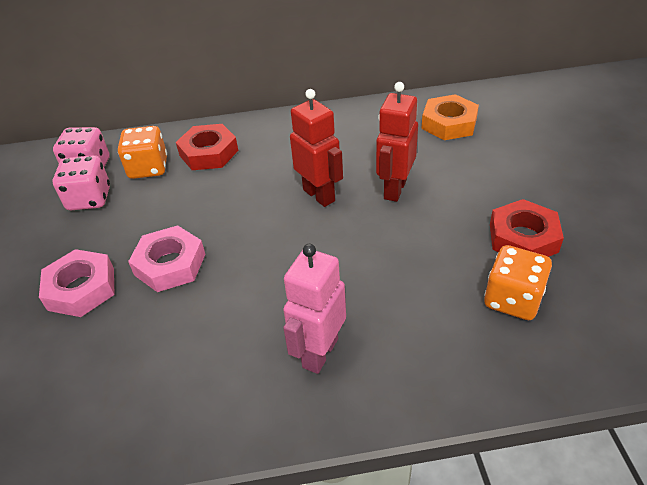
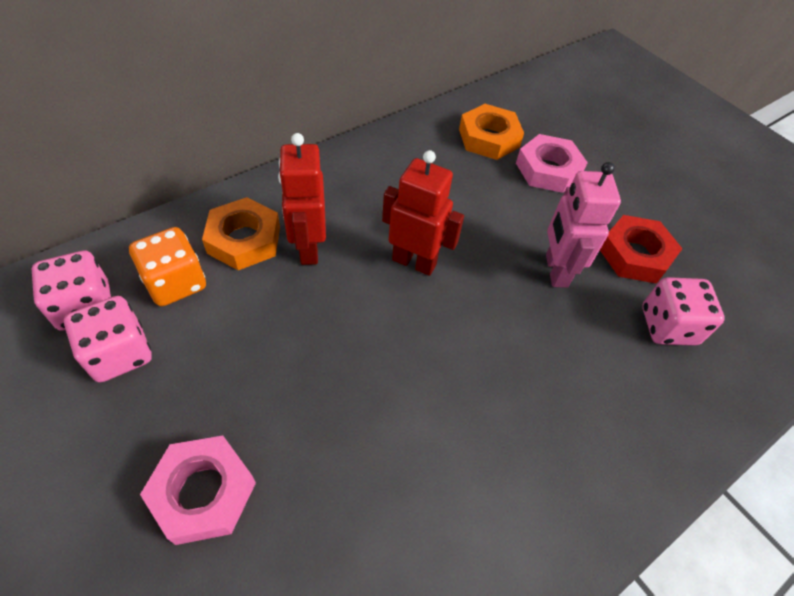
camera: 35 degrees left, 10 degrees up
pink nut [128,225,205,292] -> pink nut moved to [516,134,588,193]
red nut [176,124,238,170] -> orange nut [202,197,280,270]
pink robot [283,244,346,374] -> pink robot moved to [546,162,621,288]
red robot [376,82,418,202] -> red robot moved to [278,133,326,265]
orange dice [484,245,552,320] -> pink dice [642,277,725,346]

